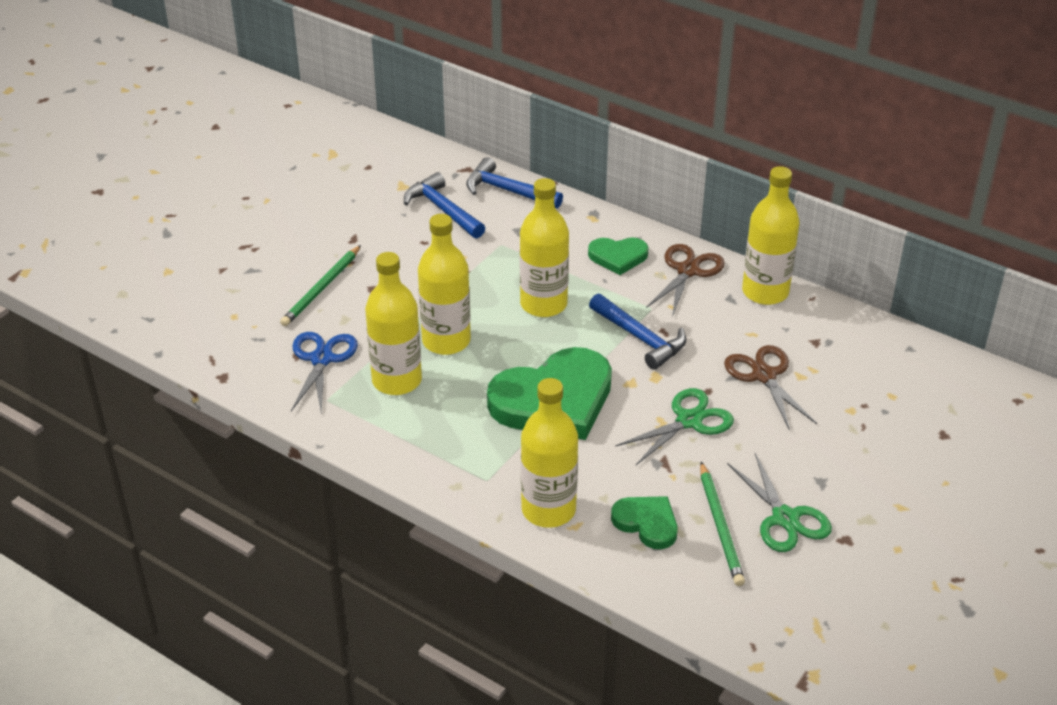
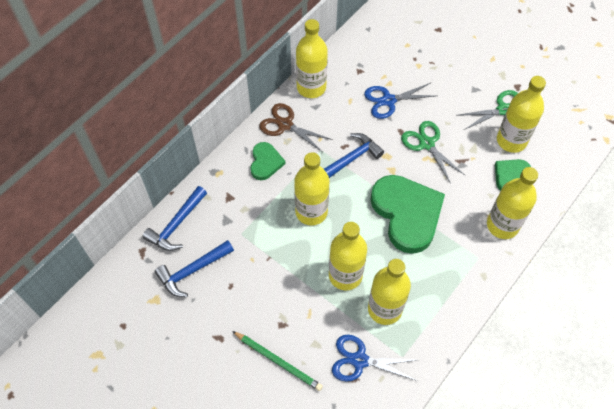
camera: 85 degrees left, 20 degrees up
green pencil [700,462,745,586] -> yellow bottle [497,76,546,153]
brown scissors [724,345,817,431] -> blue scissors [364,83,435,119]

